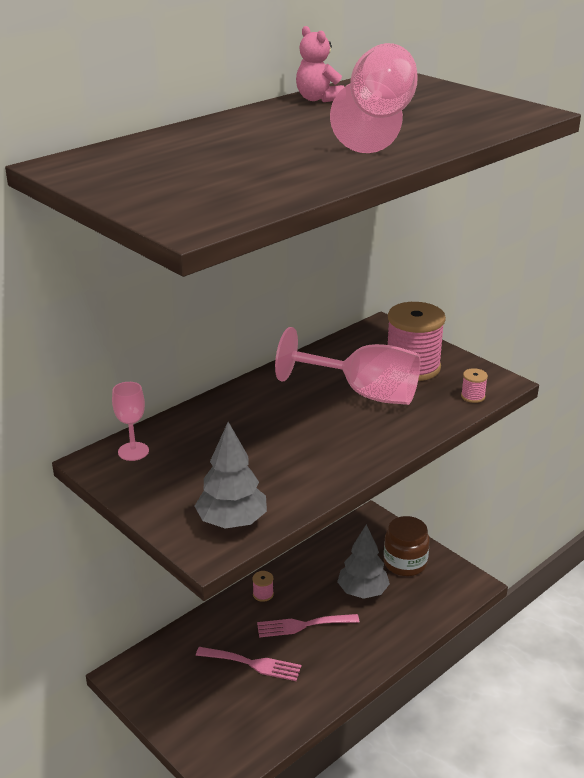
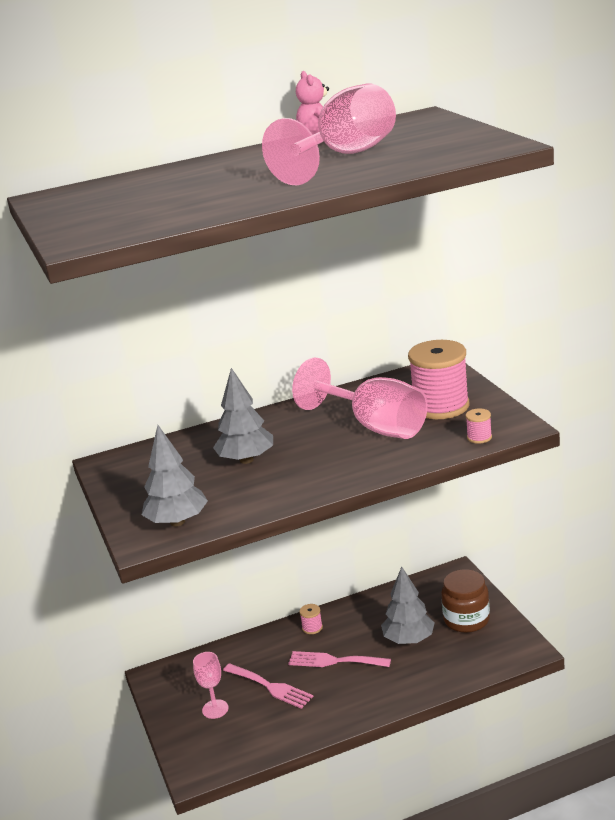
camera: 25 degrees right, 5 degrees down
pink goblet [112,382,149,461] -> pink goblet moved to [193,652,228,719]
none -> grey tree [213,368,273,464]

